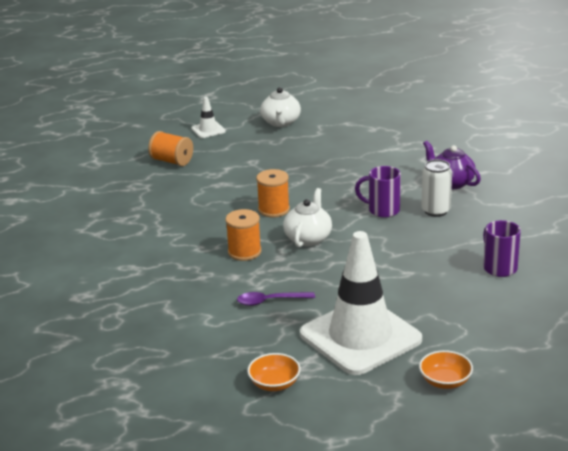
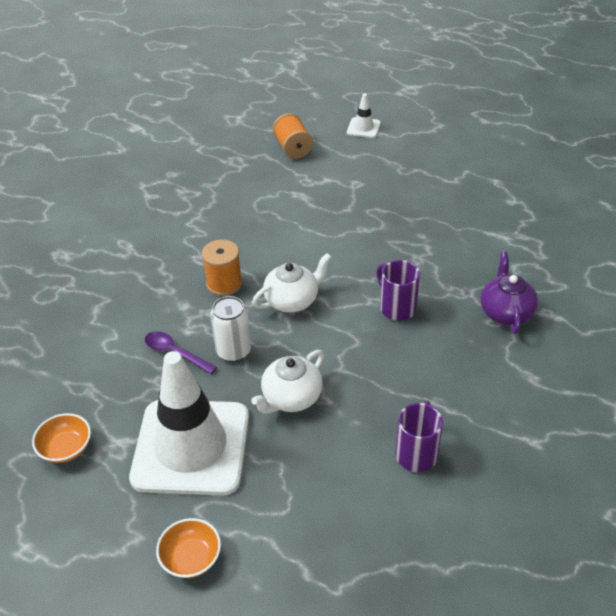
camera: 40 degrees right, 15 degrees up
orange spool [256,169,290,217] -> none
white teapot [260,87,301,127] -> white teapot moved to [251,350,324,414]
white can [421,159,452,217] -> white can moved to [210,296,251,362]

